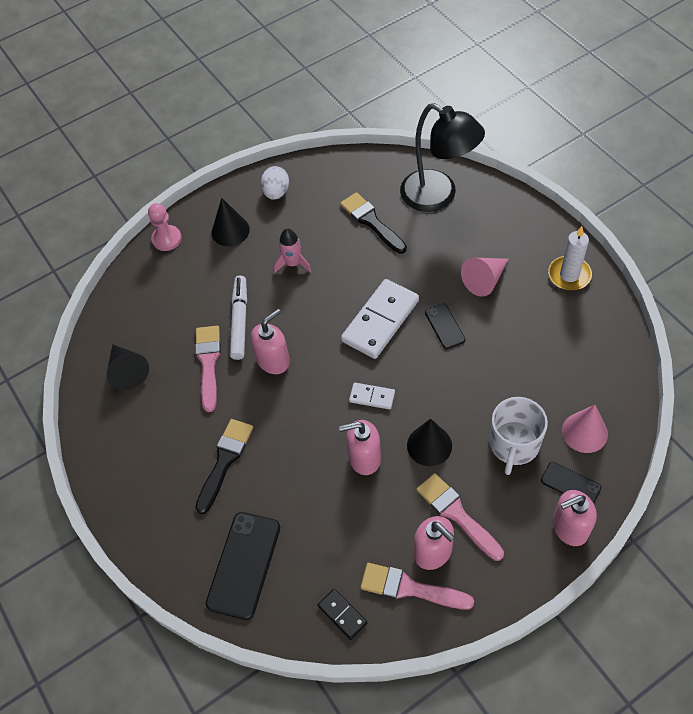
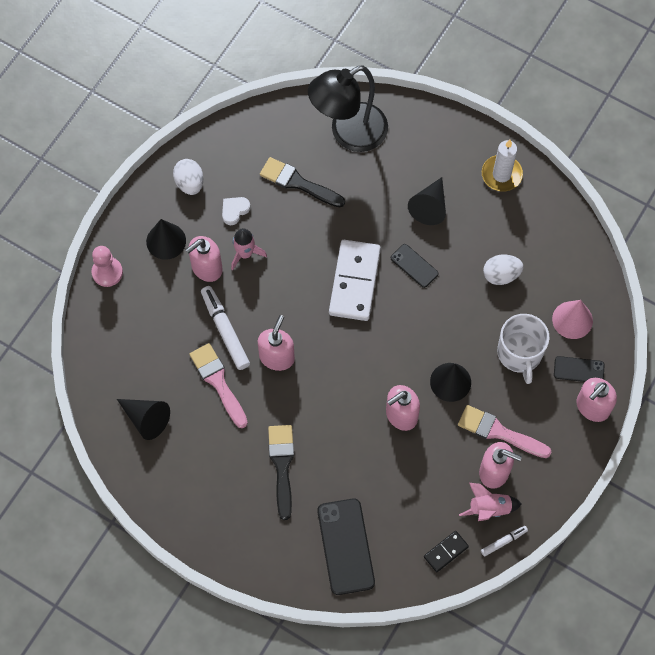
camera: 30 degrees left, 10 degrees up
black domino [317,589,367,640] -> black domino turned 60 degrees counterclockwise [424,531,469,572]
white domino [349,383,395,410] -> none
pink brush [361,563,474,610] -> pink rocket [459,483,522,521]
black lamp [400,103,485,212] -> black lamp turned 135 degrees clockwise [308,65,388,152]
pink cone [461,258,509,297] -> black cone [408,177,446,225]
none -> pink soap dispenser [185,236,223,282]
none -> white heart [222,197,250,225]
none -> white marker [481,526,528,557]
none -> white egg [483,254,523,285]

